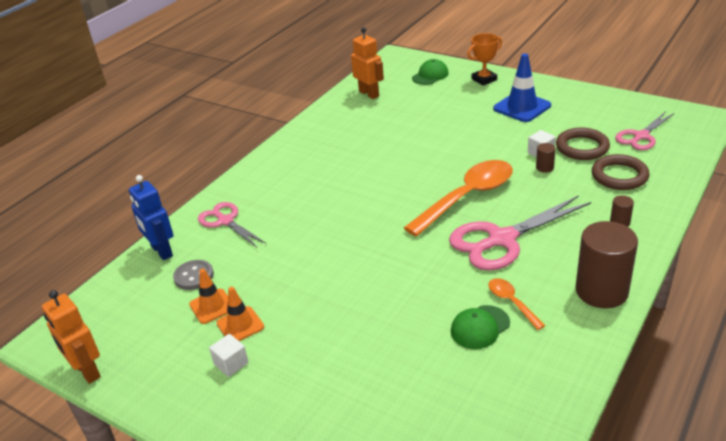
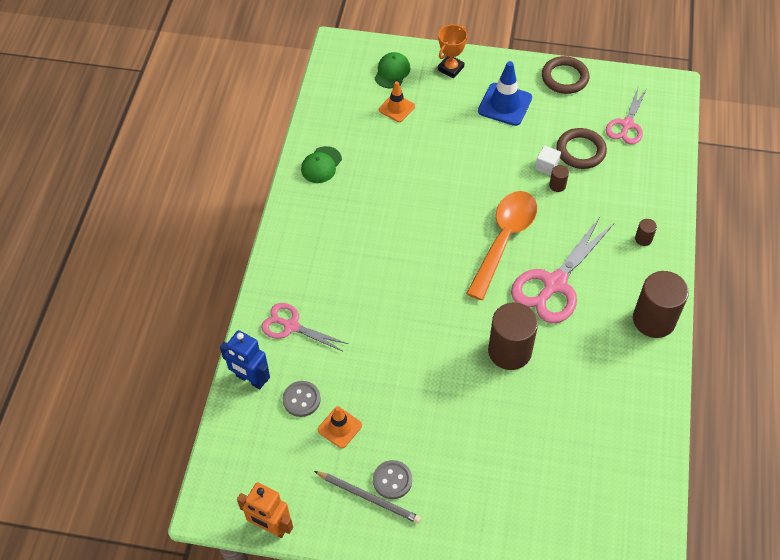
camera: 25 degrees left, 20 degrees up
white cube [209,334,248,377] -> grey button [373,460,412,499]
orange traffic cone [216,287,264,341] -> orange traffic cone moved to [379,81,415,122]
orange robot [351,27,384,99] -> none
green cap [451,305,510,349] -> green cap moved to [301,146,342,183]
orange spoon [489,278,546,330] -> none
brown ring [592,154,650,190] -> brown ring moved to [542,56,590,94]
none -> grey pencil [314,471,421,523]
none -> brown cylinder [488,303,538,370]

